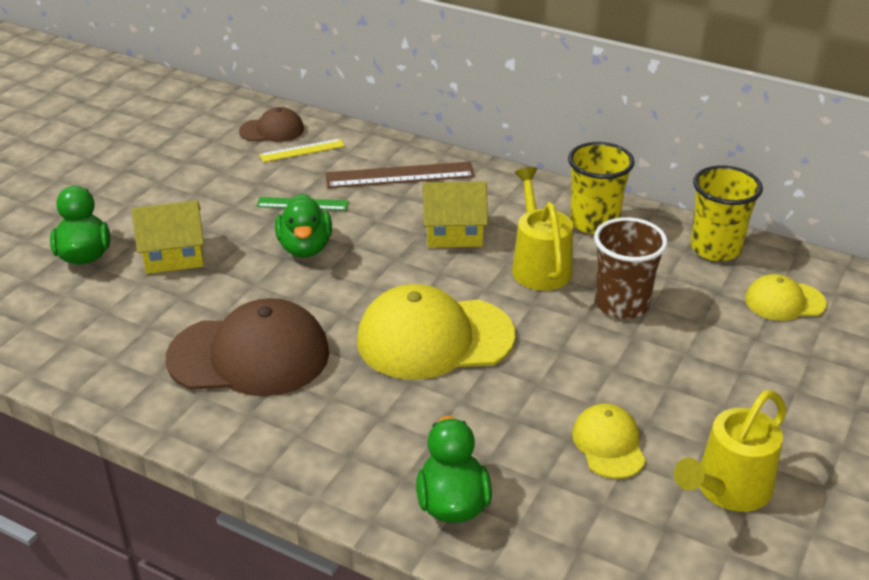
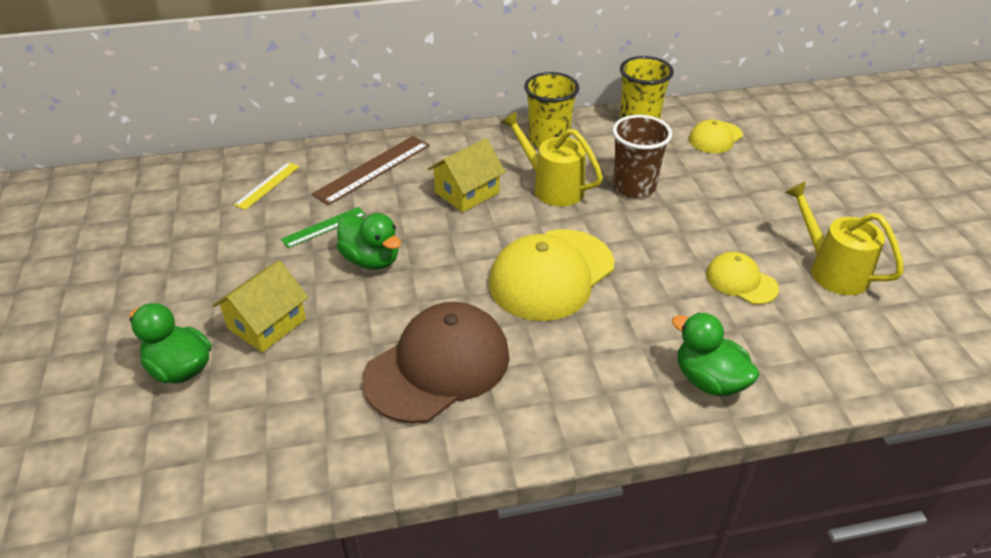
camera: 40 degrees left, 5 degrees up
brown cap [239,107,304,142] -> none
yellow watering can [674,390,786,512] -> yellow watering can turned 135 degrees clockwise [785,181,904,295]

